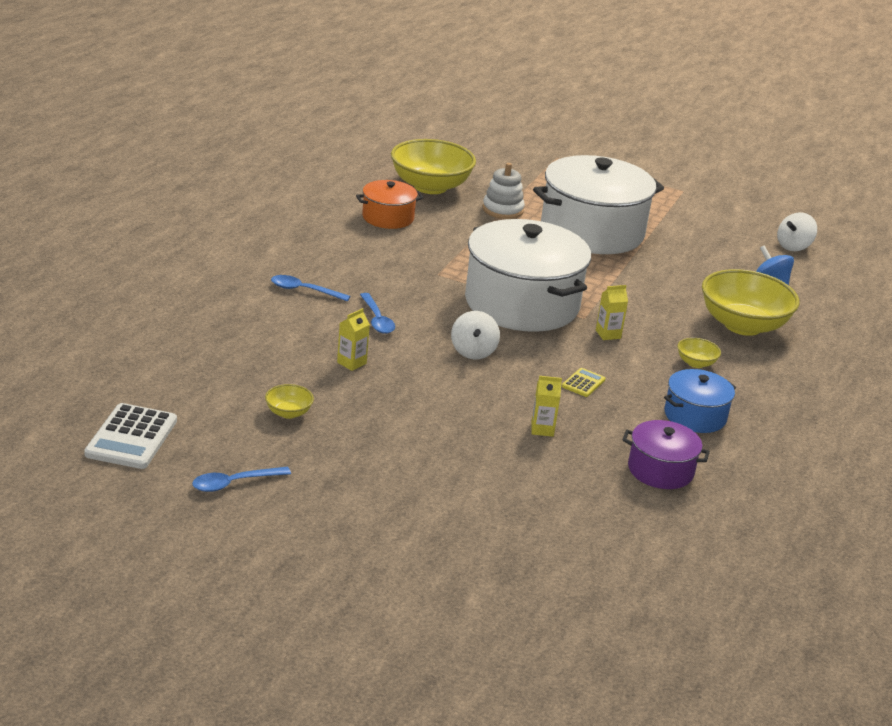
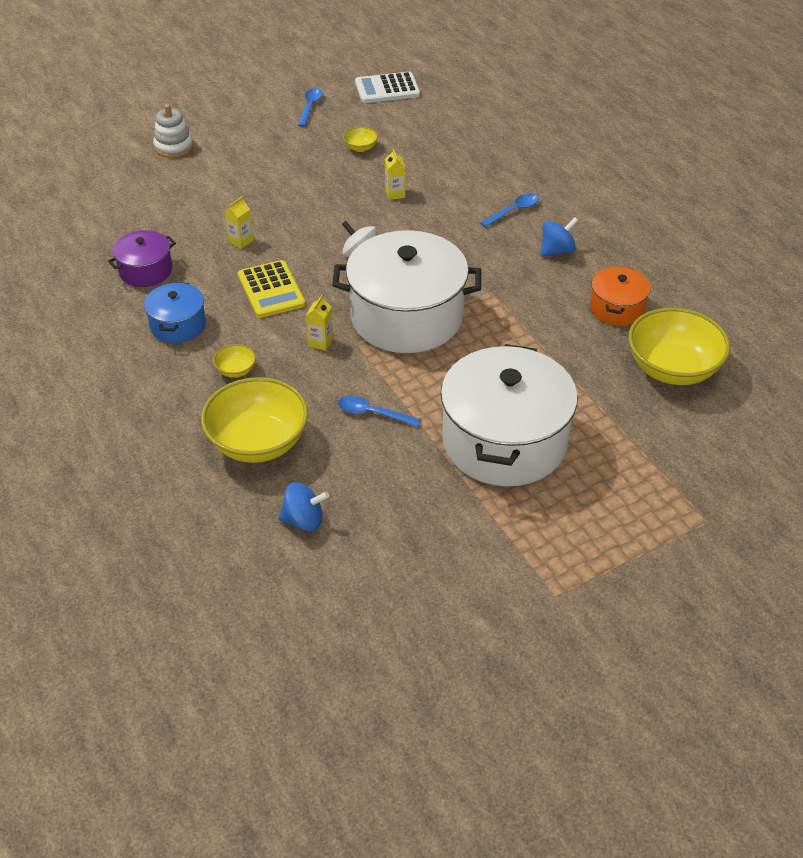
camera: 130 degrees right, 15 degrees up
white calculator [84,403,177,469] -> white calculator turned 60 degrees counterclockwise [355,72,420,103]
blue spoon [360,293,395,334] -> blue spoon moved to [338,395,421,427]
white stacking toy [482,163,525,219] -> white stacking toy moved to [153,104,193,158]
yellow calculator [562,368,605,397] -> yellow calculator [238,260,306,318], size x1.97
white spinning top [777,212,817,251] -> none
none -> blue spinning top [541,217,579,257]

